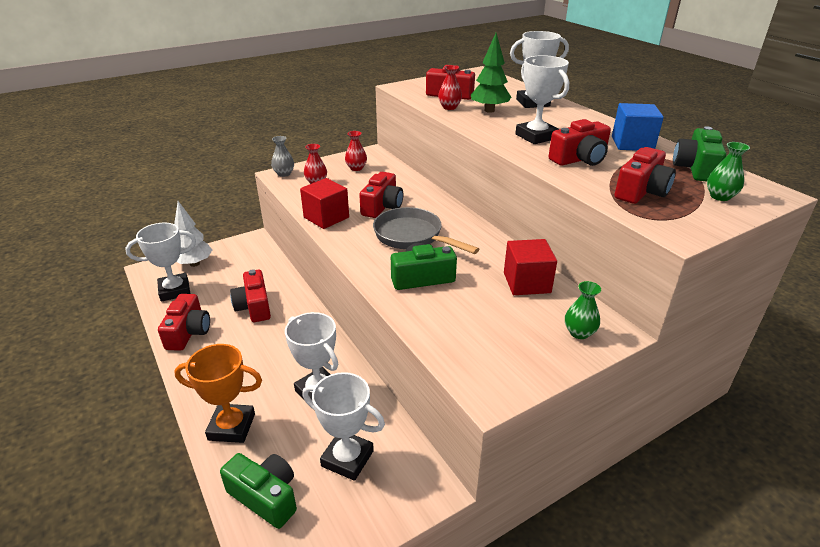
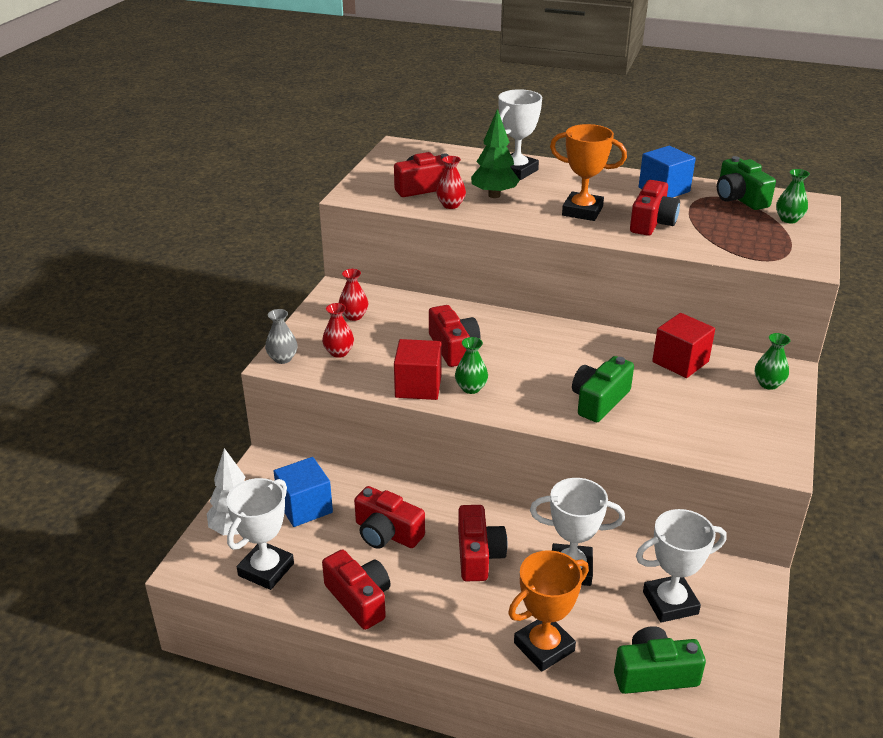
camera: 40 degrees left, 0 degrees up
grey pan [373,207,479,254] -> none
white trophy [515,55,569,144] -> orange trophy [550,124,627,221]
red camera [614,147,676,204] -> red camera moved to [458,505,508,581]
none -> blue cube [274,457,333,527]
none -> green vase [455,337,488,394]

